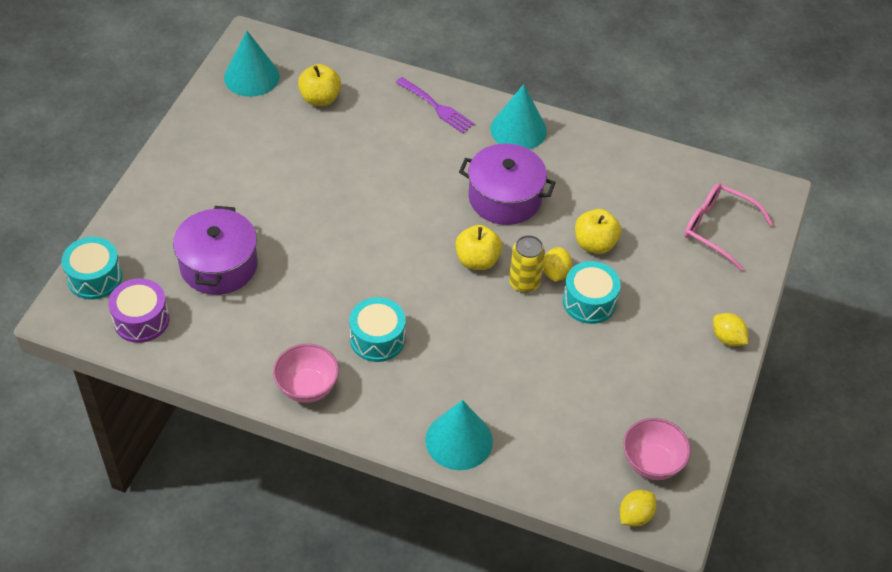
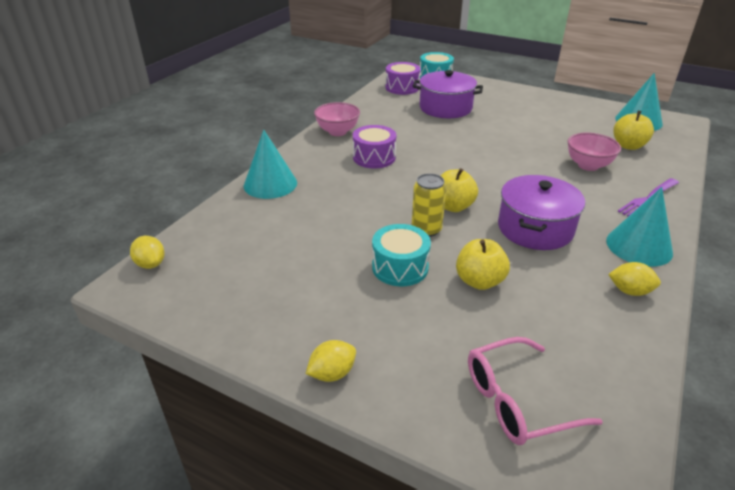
camera: 100 degrees right, 15 degrees down
turquoise drum [349,297,406,362] -> purple drum [353,125,396,168]
yellow lemon [543,247,572,282] -> yellow lemon moved to [608,262,661,296]
pink bowl [623,418,691,480] -> pink bowl moved to [568,133,621,171]
pink glasses [684,183,773,271] -> pink glasses turned 150 degrees counterclockwise [468,337,603,445]

